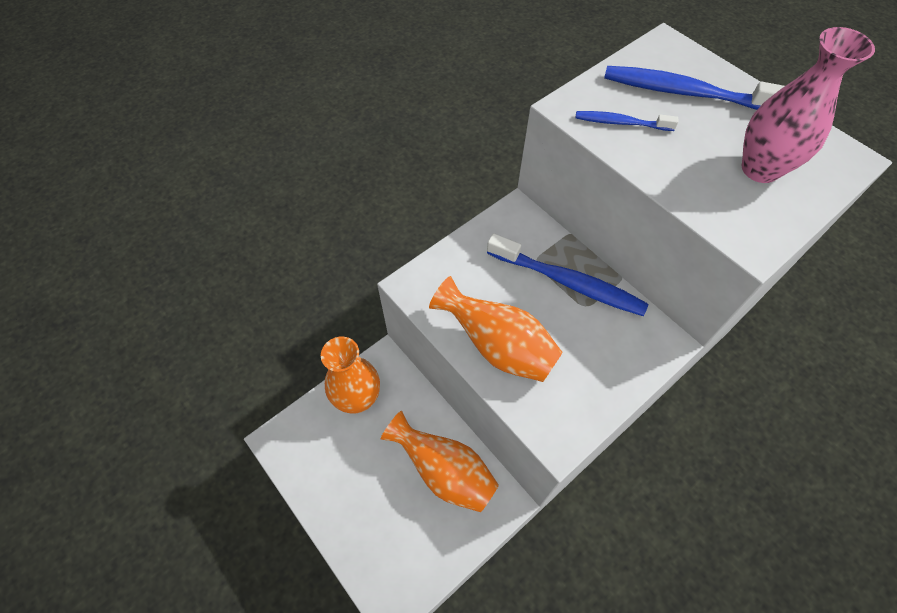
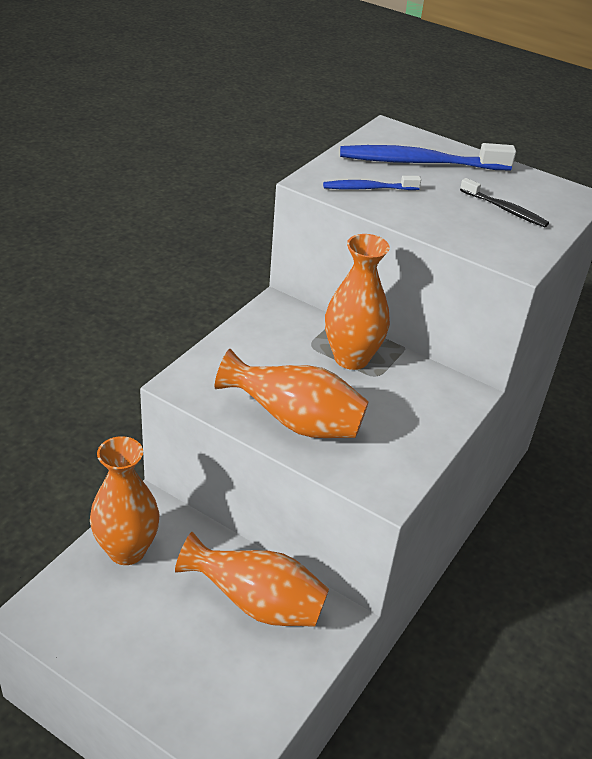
camera: 20 degrees left, 20 degrees down
blue toothbrush [487,233,648,316] -> orange vase [325,234,390,370]
pink vase [742,27,875,183] -> black toothbrush [460,178,549,227]

